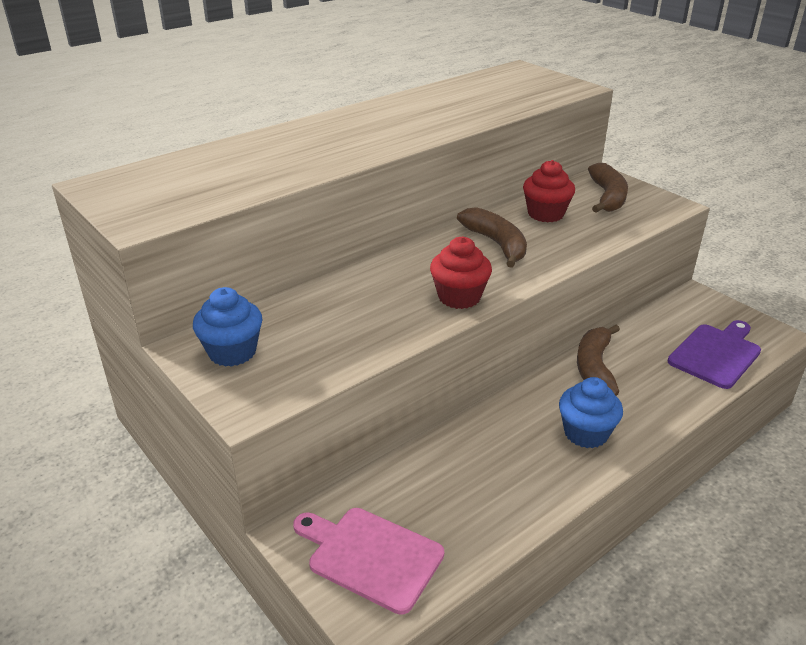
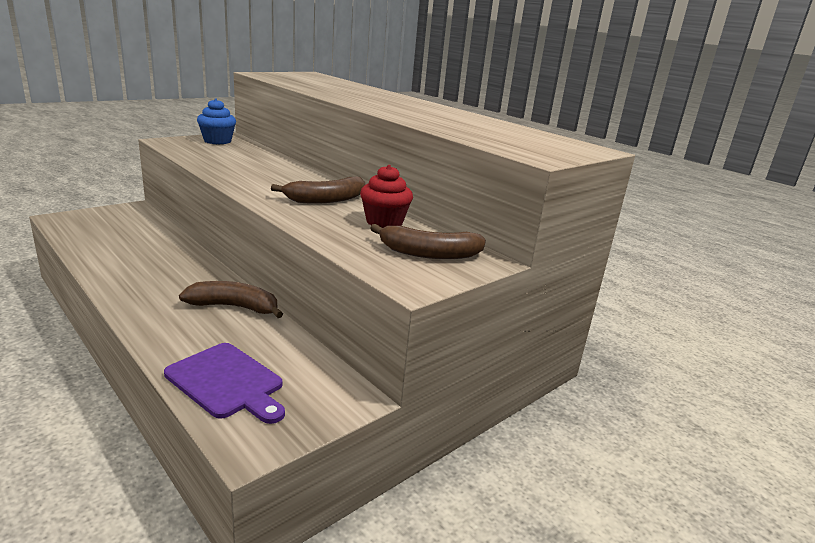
camera: 85 degrees right, 10 degrees down
pink cutting board [293,508,444,615] -> none
red cupcake [430,237,492,309] -> none
blue cupcake [559,377,623,448] -> none

